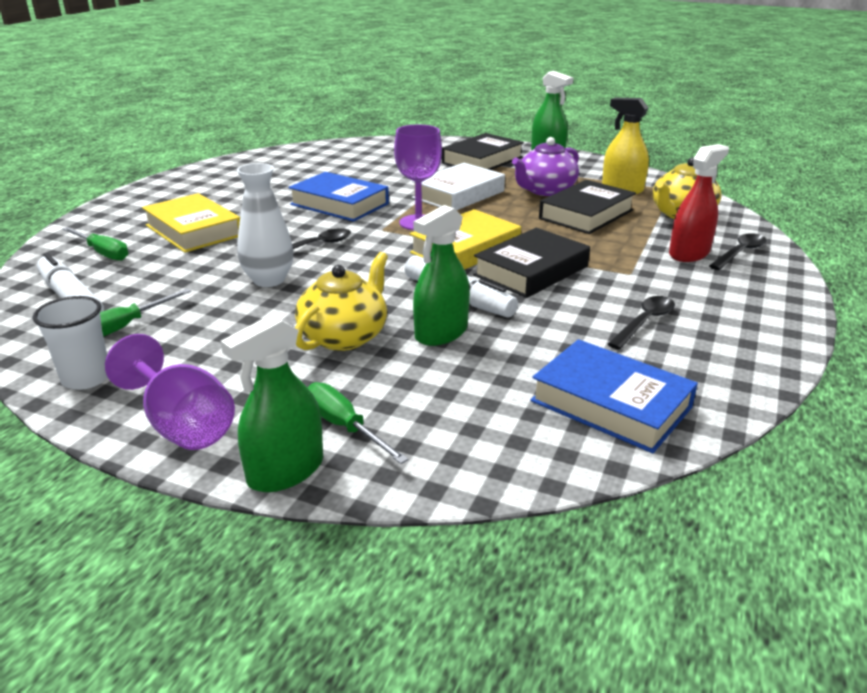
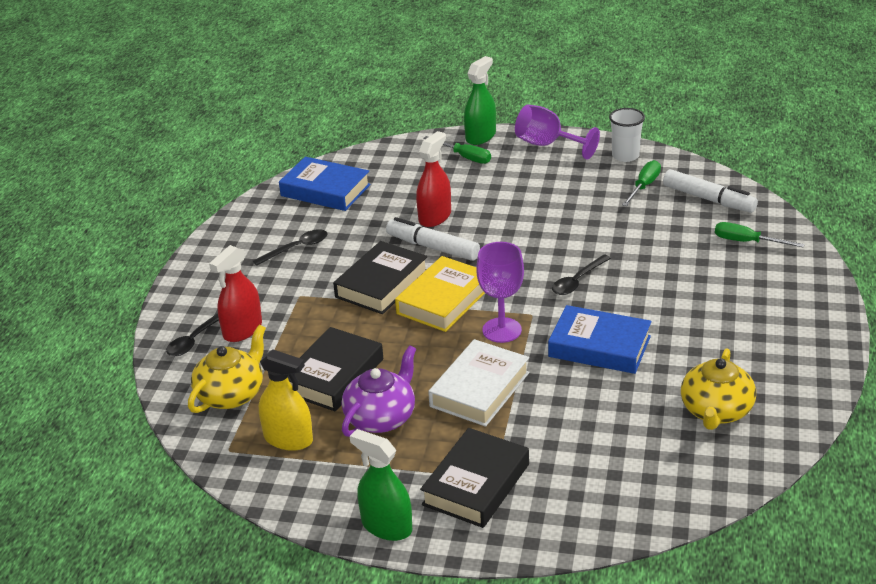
camera: 170 degrees right, 5 degrees up
yellow book [142,193,240,253] -> none
white vase [237,163,294,287] -> none
yellow teapot [295,252,388,351] -> yellow teapot moved to [681,348,756,430]
green spray bottle [413,205,470,346] -> red spray bottle [416,131,451,227]
black spoon [608,296,675,350] -> black spoon turned 150 degrees counterclockwise [253,229,328,266]

